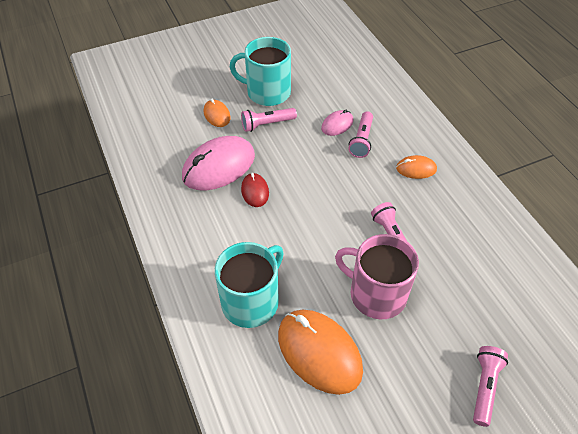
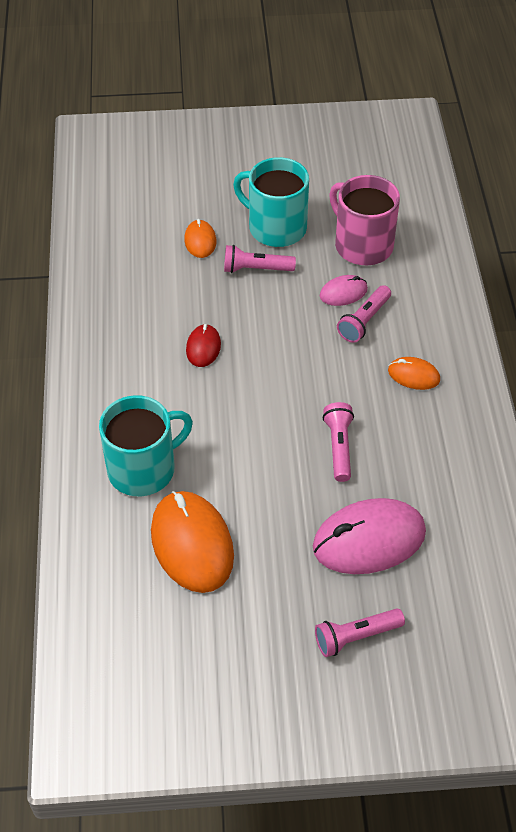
camera: 20 degrees right, 0 degrees up
pink mouse [182,136,255,191] -> pink mouse moved to [313,498,426,574]
pink mug [335,234,419,319] -> pink mug moved to [329,175,400,265]
pink flashlight [473,346,508,427] -> pink flashlight turned 150 degrees counterclockwise [315,608,405,657]

